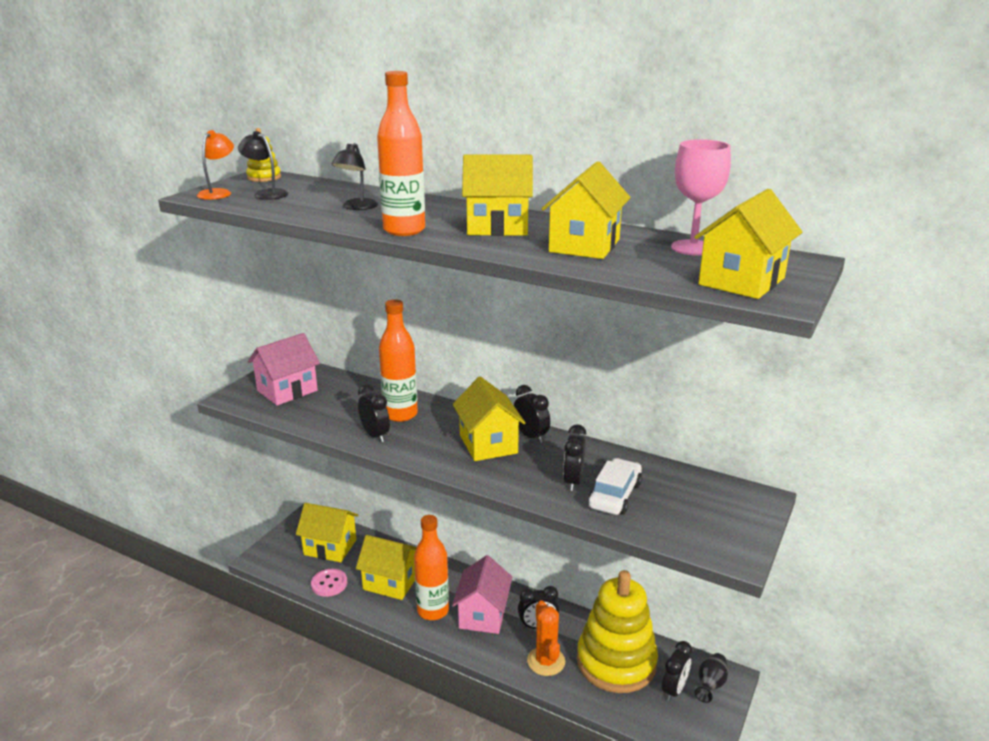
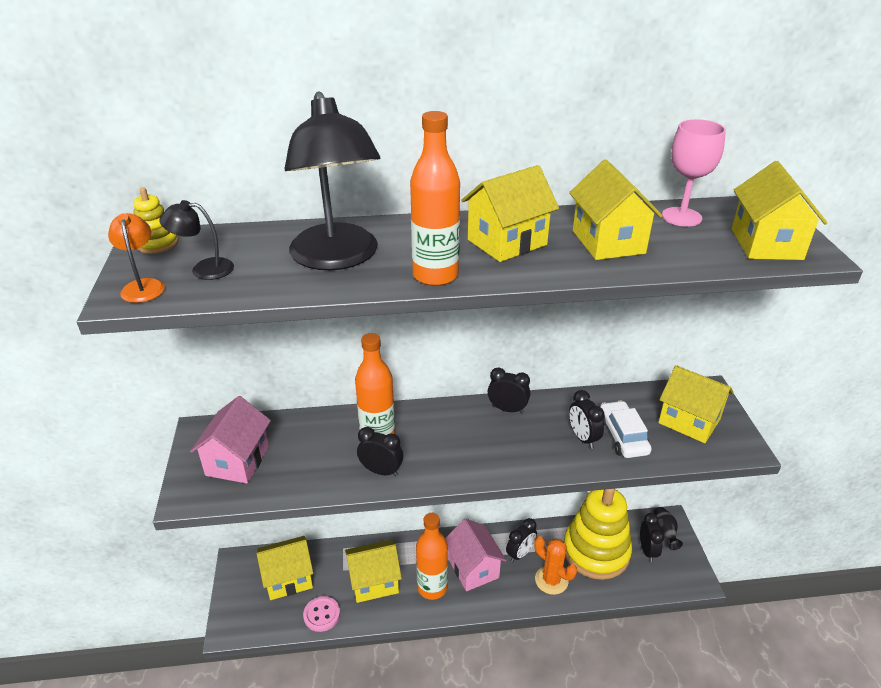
camera: 35 degrees left, 10 degrees up
black lamp [331,143,378,210] -> black lamp [284,91,381,270], size x2.26
yellow house [453,377,526,461] -> yellow house moved to [658,365,734,443]

